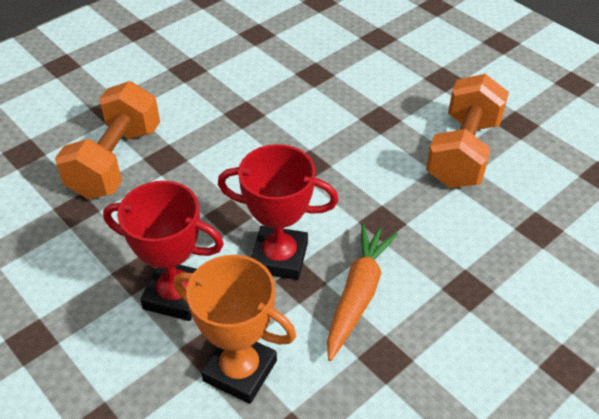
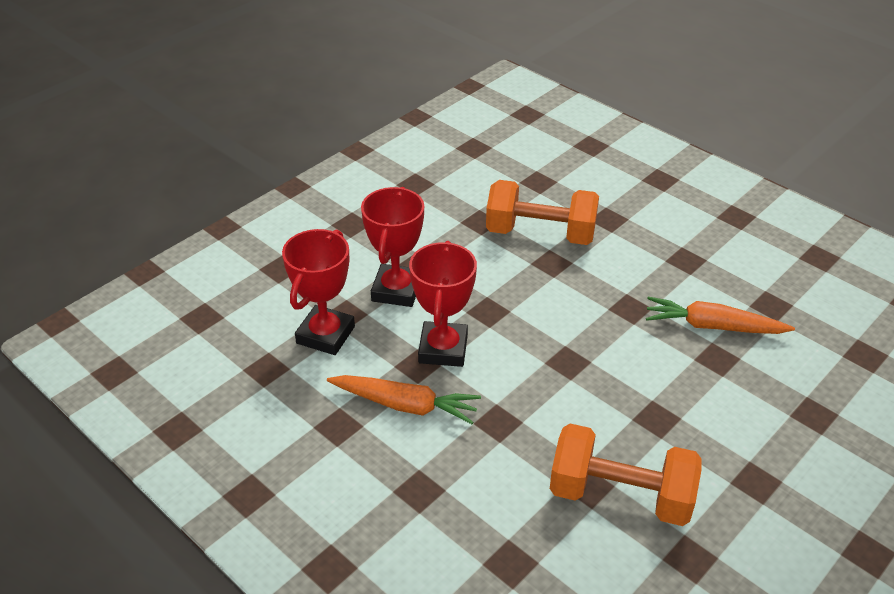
camera: 85 degrees right, 5 degrees down
orange trophy [173,255,296,404] -> red trophy [282,229,355,355]
none -> orange carrot [646,297,795,334]

